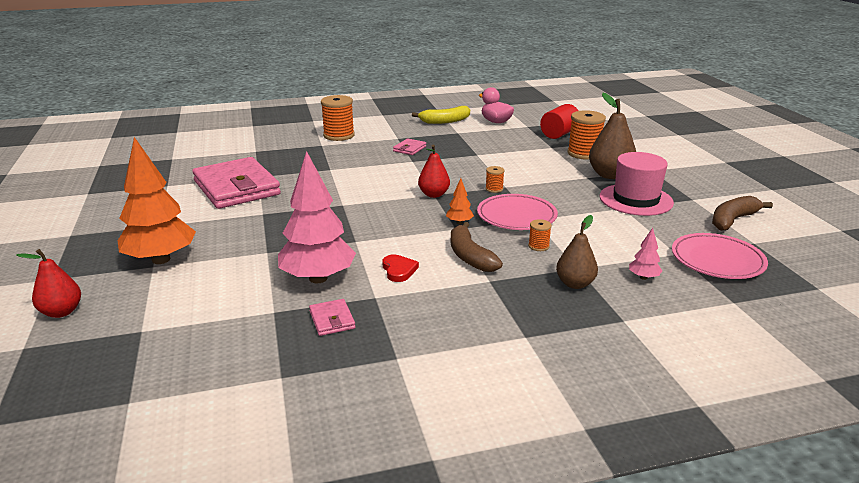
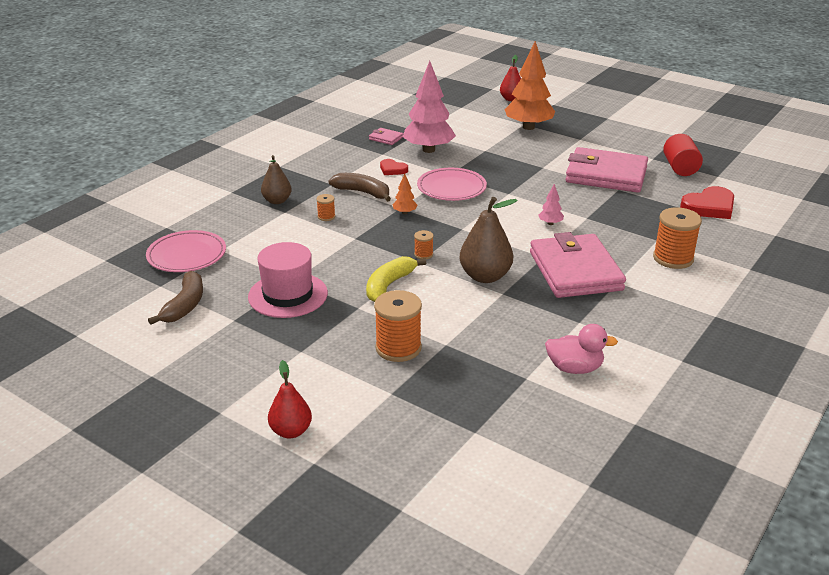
camera: 140 degrees right, 5 degrees up
pink wallet [393,138,426,155] -> pink wallet [530,232,626,298], size x2.46
yellow banana [412,106,470,124] -> yellow banana moved to [366,256,426,302]
red pear [418,145,450,198] -> red pear moved to [268,360,312,438]
pink plate [477,194,558,230] -> pink plate moved to [417,168,487,201]
red cylinder [540,104,578,139] -> red cylinder moved to [663,134,703,176]
brown pear [589,93,636,179] -> brown pear moved to [460,197,518,283]
pink tree [629,228,662,280] -> pink tree moved to [538,184,564,225]
none -> red heart [680,186,734,219]

